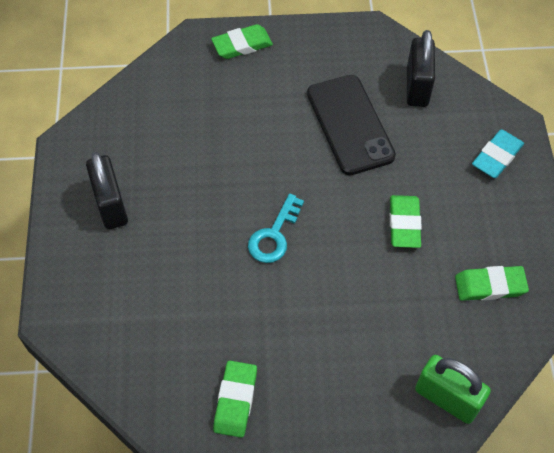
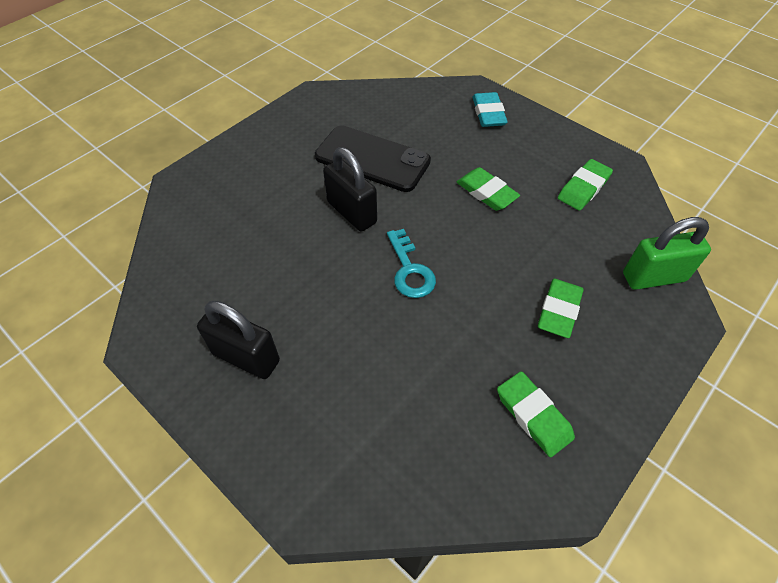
camera: 45 degrees left, 5 degrees down
green eraser [211,24,273,59] -> green eraser moved to [538,279,584,338]
black padlock [407,30,435,107] -> black padlock moved to [323,147,377,232]

